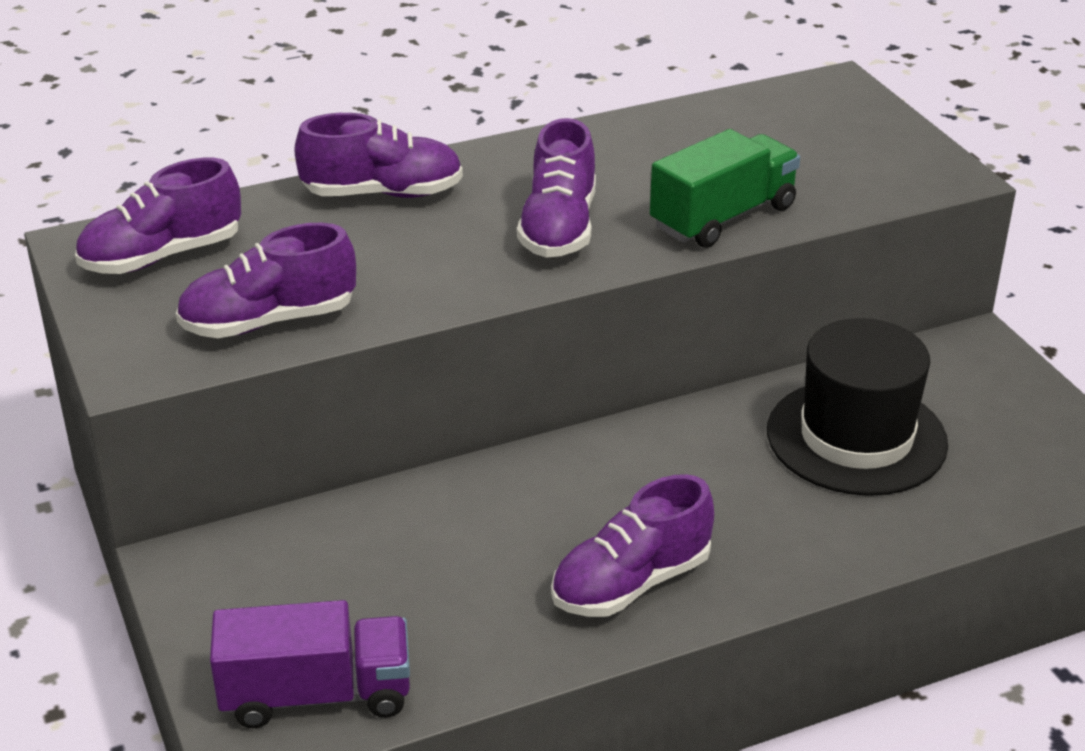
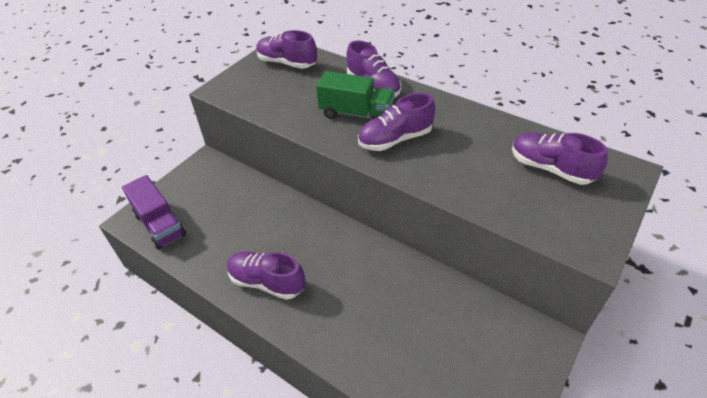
camera: 60 degrees right, 10 degrees up
purple shoe [176,223,356,338] -> purple shoe moved to [512,133,608,185]
green truck [650,129,800,248] -> green truck moved to [316,71,395,119]
black hat [767,318,948,496] -> none

